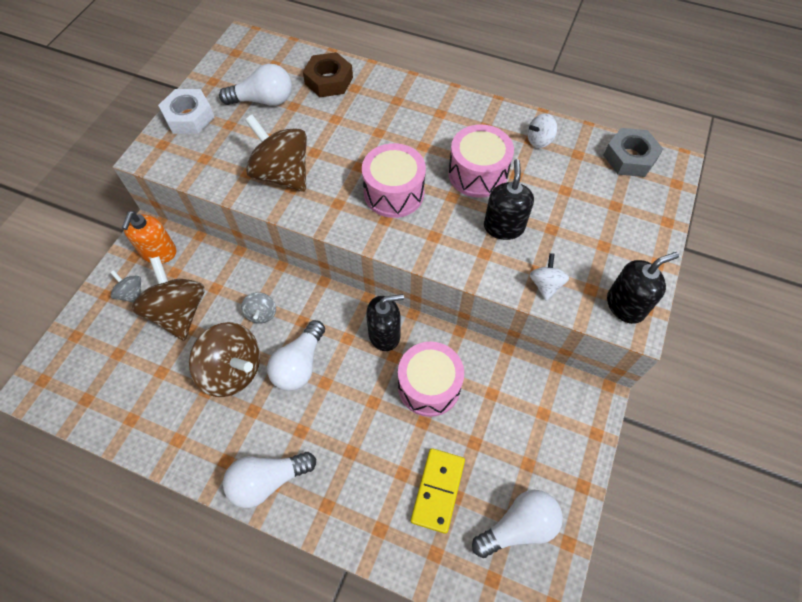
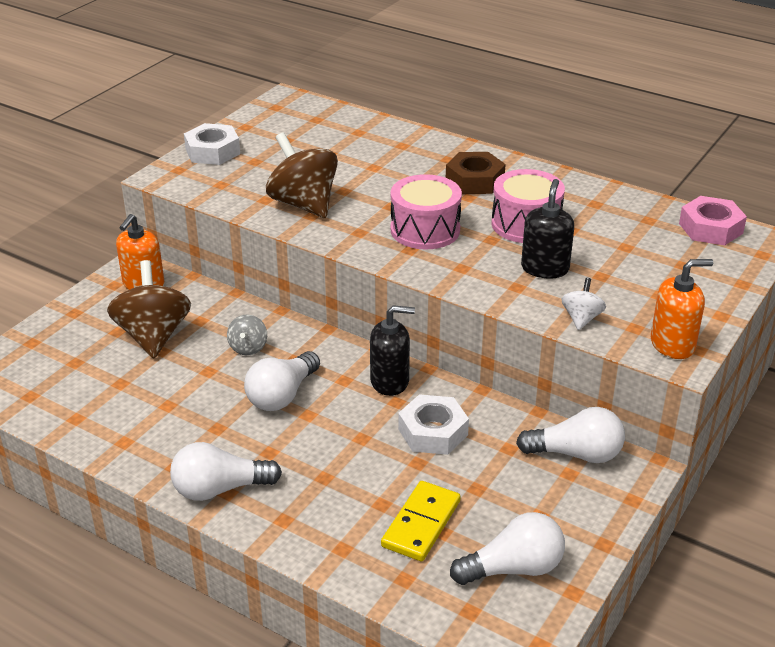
camera: 10 degrees right, 25 degrees down
grey spinning top [110,270,141,302] -> none
brown spinning top [189,322,260,397] -> none
white light bulb [219,64,292,106] -> white light bulb moved to [516,407,625,463]
brown nut [303,52,353,97] -> brown nut moved to [446,152,506,194]
pink drum [398,342,464,417] -> white nut [398,394,469,455]
white spinning top [527,114,557,148] -> none
grey nut [603,128,663,177] -> pink nut [679,196,747,245]
black soap dispenser [607,252,679,324] -> orange soap dispenser [651,259,713,359]

